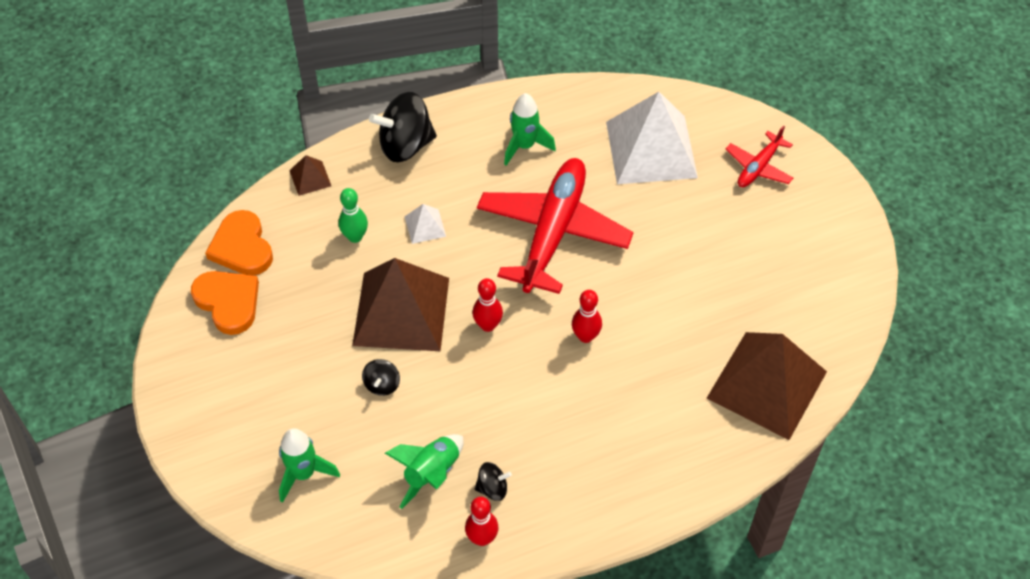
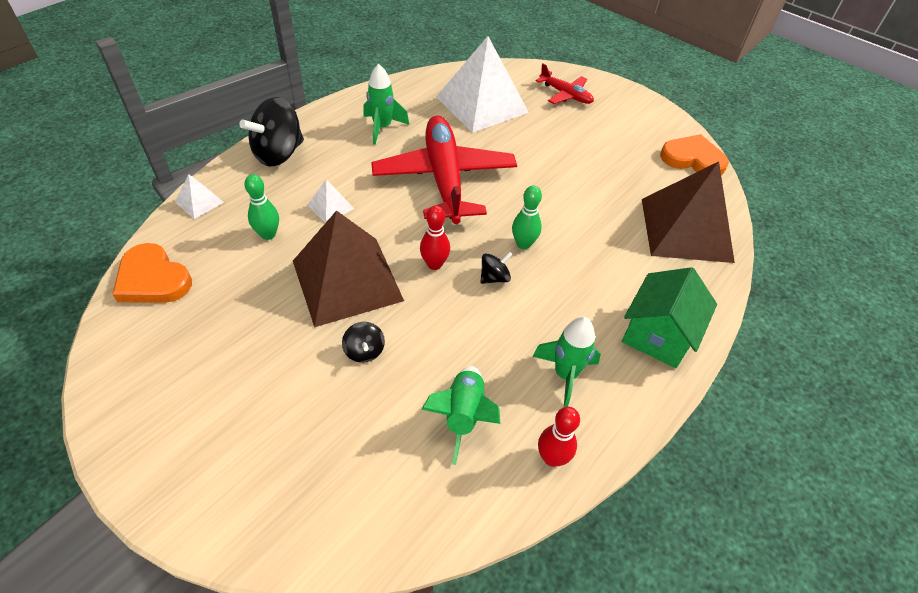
camera: 30 degrees left, 5 degrees down
orange heart [191,271,259,335] -> orange heart moved to [660,134,729,175]
green rocket [279,428,340,503] -> green rocket moved to [532,317,601,407]
brown pyramid [289,155,331,196] -> white pyramid [175,174,224,219]
black spinning top [475,462,512,501] -> black spinning top moved to [481,251,513,284]
red bowling pin [572,290,602,343] -> green bowling pin [512,186,542,249]
red plane [726,125,793,187] -> red plane turned 60 degrees counterclockwise [536,63,594,104]
none -> green house [622,267,717,368]

